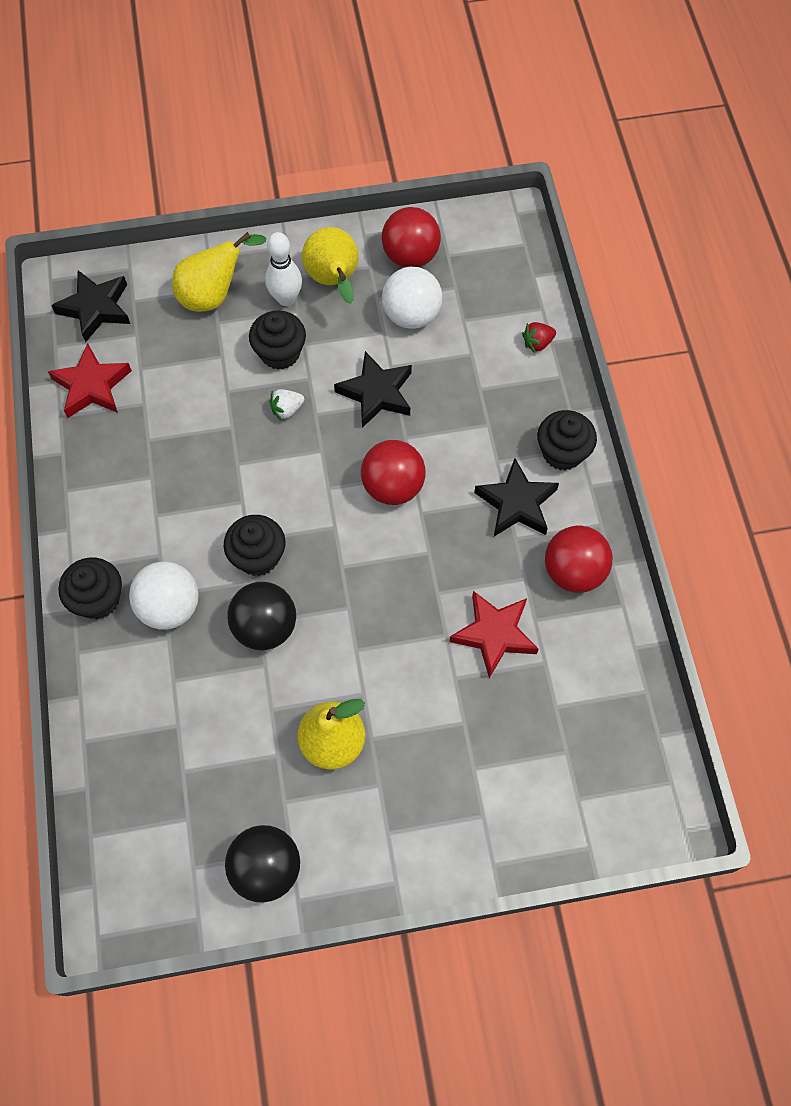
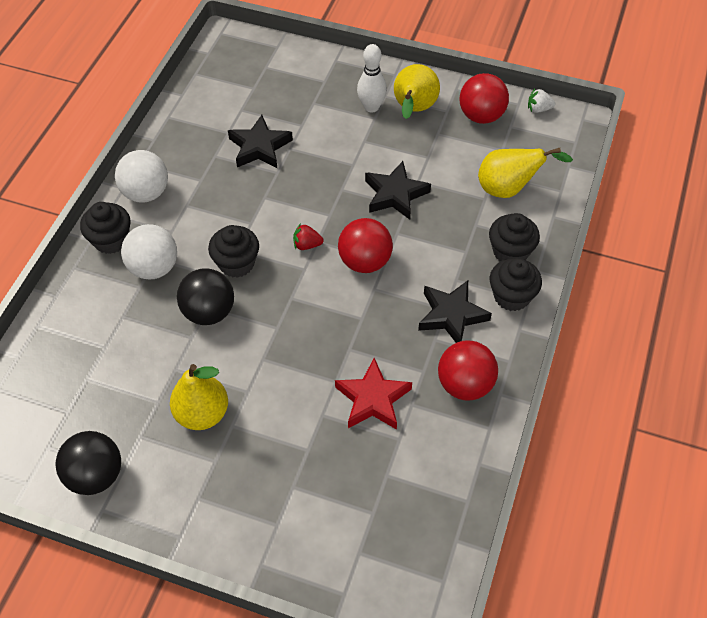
camera: 30 degrees right, 10 degrees down
red star [48,343,132,418] -> none
black star [51,270,130,343] -> black star moved to [228,115,293,169]
yellow pear [172,232,266,312] -> yellow pear moved to [478,148,573,198]
black cupcake [249,310,306,370] -> black cupcake moved to [489,213,540,261]
white strawberry [269,389,304,421] -> white strawberry moved to [528,89,556,113]
white ball [382,267,443,329] -> white ball moved to [115,150,168,203]
red strawberry [522,322,556,353] -> red strawberry moved to [293,223,324,250]

